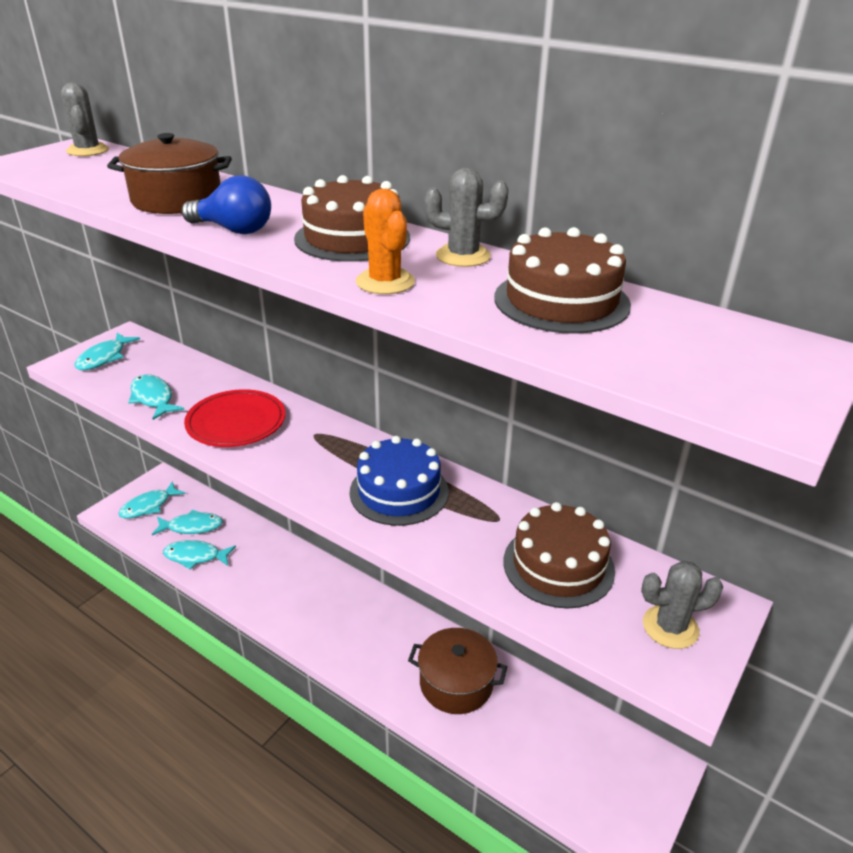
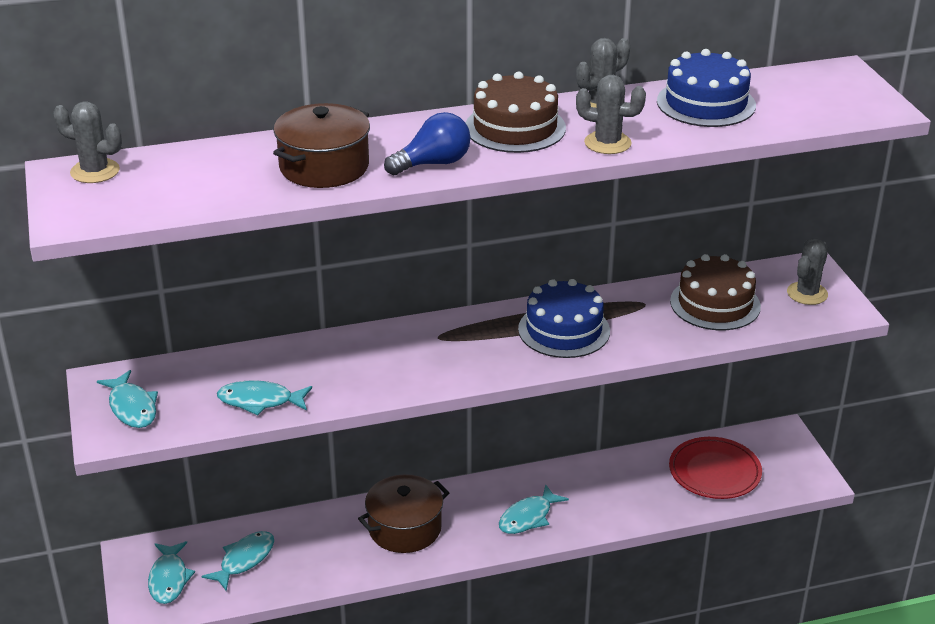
camera: 50 degrees left, 0 degrees up
turquoise fish [163,540,236,570] -> turquoise fish moved to [499,484,569,534]
red plate [184,389,286,447] -> red plate moved to [669,437,762,499]
orange cactus [356,189,415,294] -> grey cactus [576,75,646,154]
brown pot [408,628,507,714] -> brown pot moved to [358,474,449,553]
brown cake [494,227,631,334] -> blue cake [657,49,756,127]

